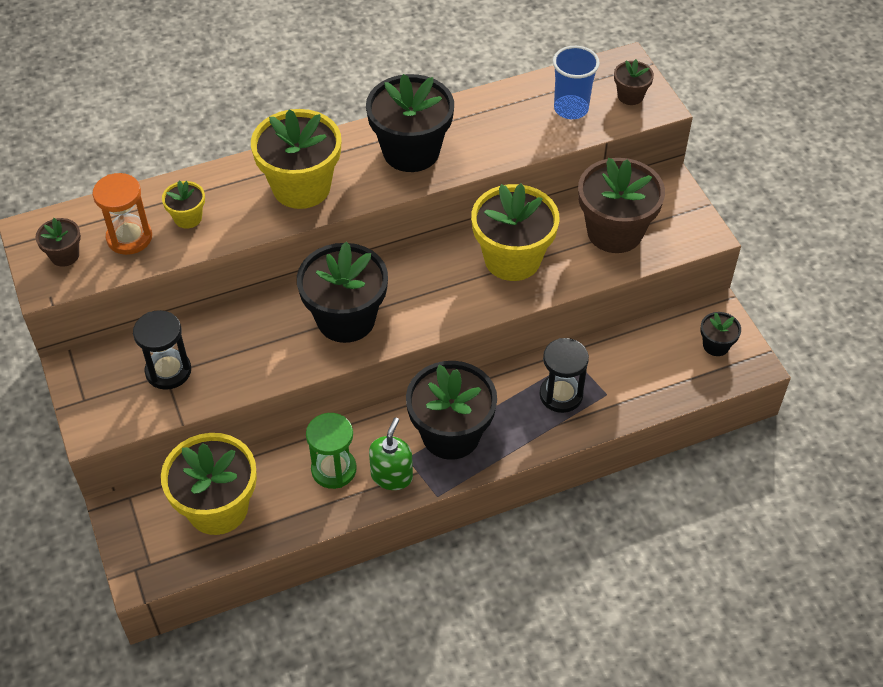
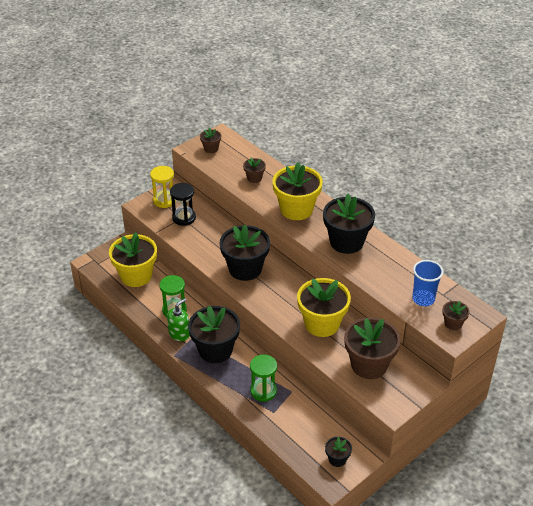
camera: 70 degrees right, 10 degrees down
orange hourglass [92,173,152,255] -> none
yellow flower pot [162,181,205,229] -> brown flower pot [243,158,266,183]
green soap dispenser [369,417,413,490] -> green soap dispenser turned 45 degrees counterclockwise [167,298,190,341]
black hourglass [540,338,589,413] -> green hourglass [250,354,277,402]
none -> yellow hourglass [150,166,176,208]

